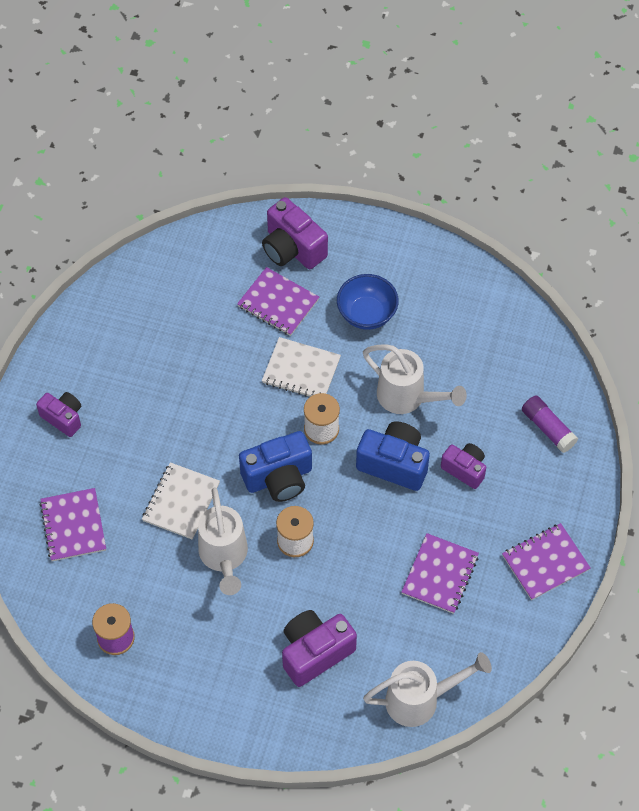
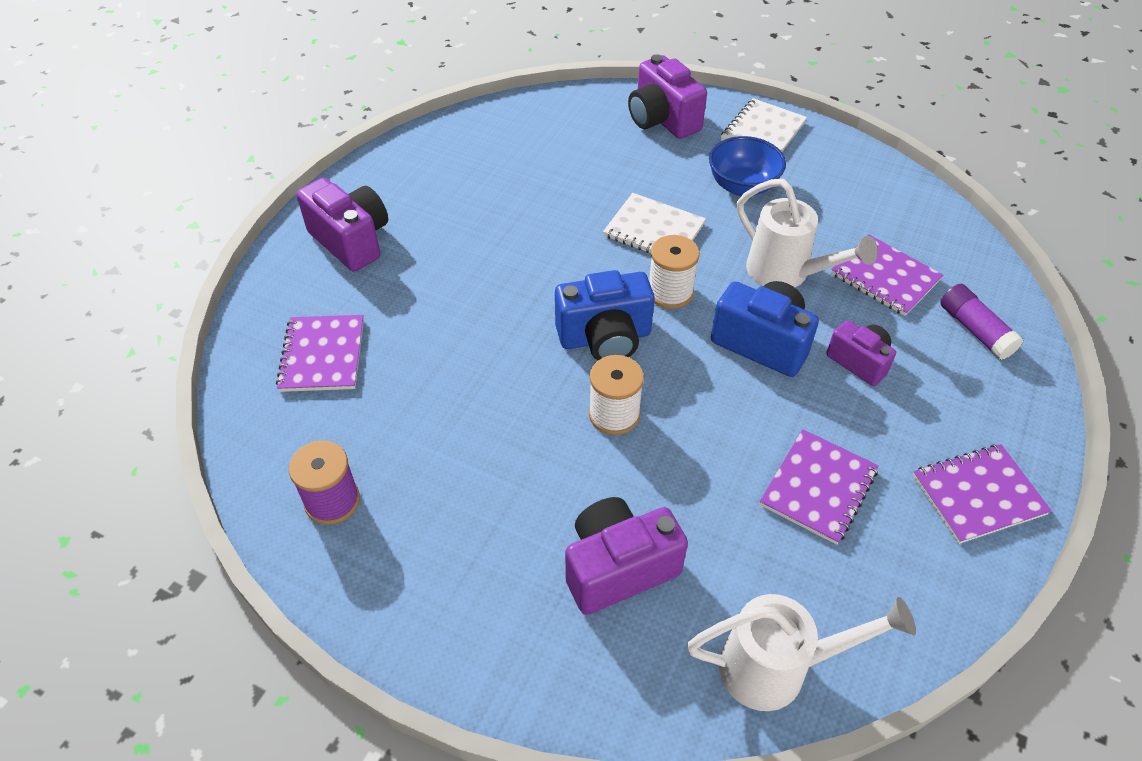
camera: 10 degrees right, 10 degrees down
purple camera [36,392,81,437] -> purple camera [296,178,388,272], size x1.59
white notebook [142,462,220,540] -> white notebook moved to [721,98,807,152]
white watering can [198,487,248,595] -> none
purple notebook [237,267,319,336] -> purple notebook moved to [831,235,943,316]

